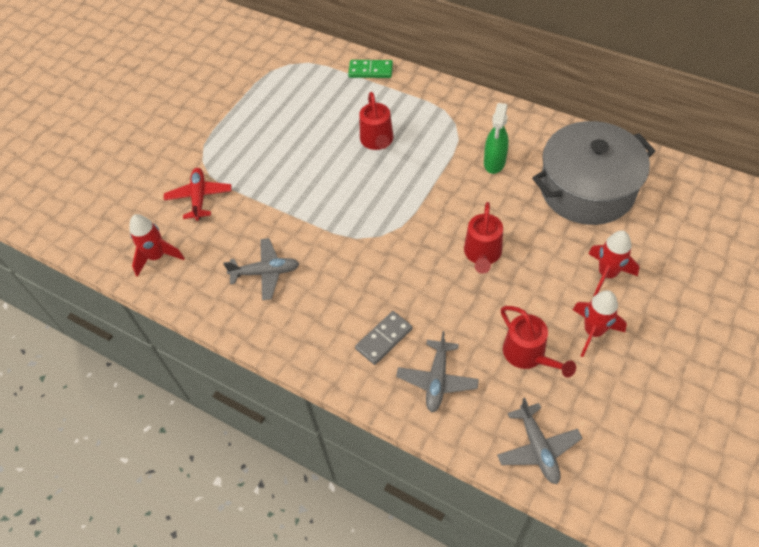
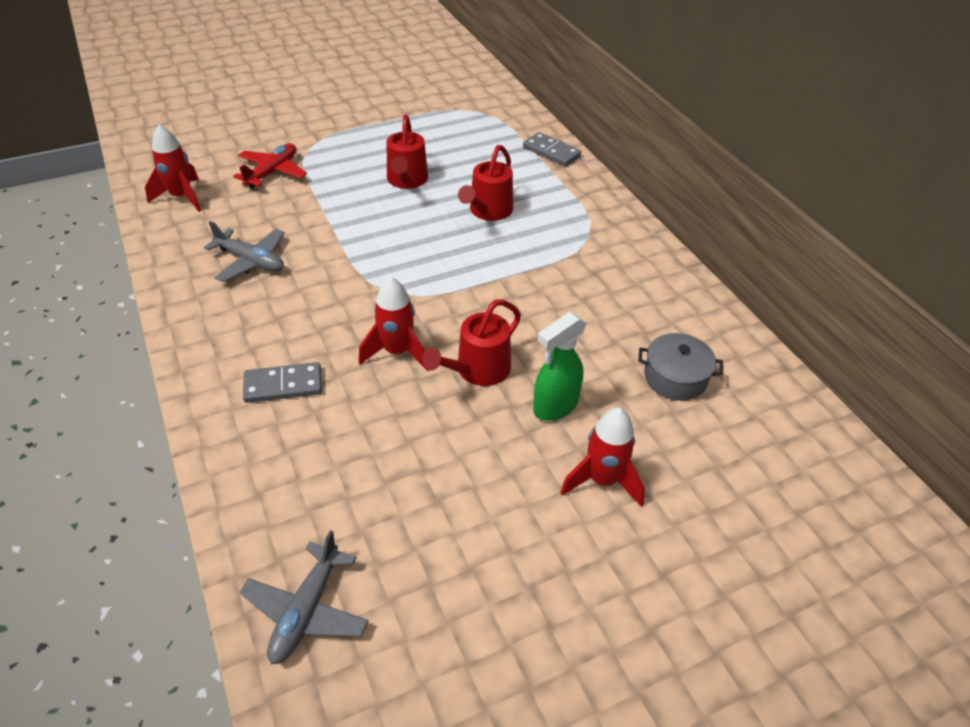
camera: 30 degrees right, 10 degrees down
green domino [348,60,393,78] -> grey domino [523,132,581,166]
grey plane [396,331,479,412] -> none
green spray bottle [484,103,509,174] -> green spray bottle moved to [533,312,587,421]
red watering can [501,306,576,378] -> red watering can moved to [387,115,428,189]
grey pot [532,121,656,225] -> grey pot [638,333,723,401], size x0.45
red rocket [573,290,627,357] -> red rocket moved to [358,277,428,371]

